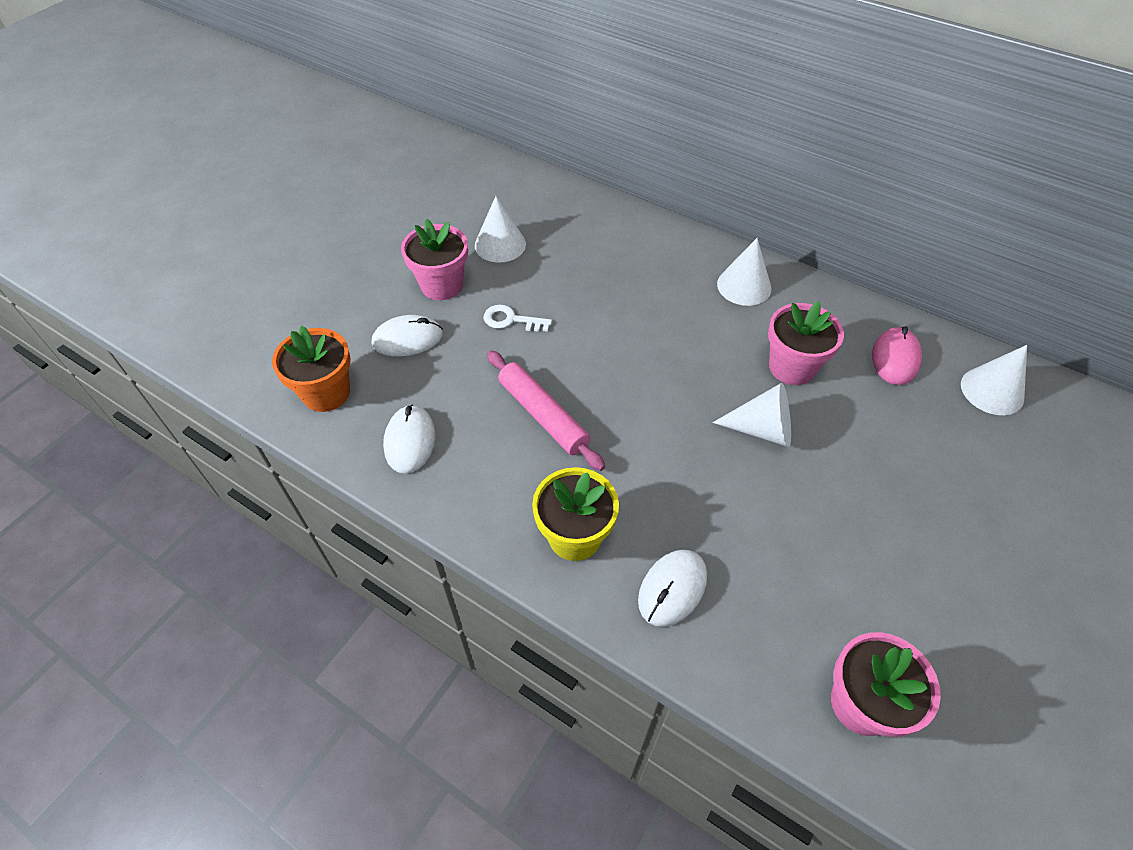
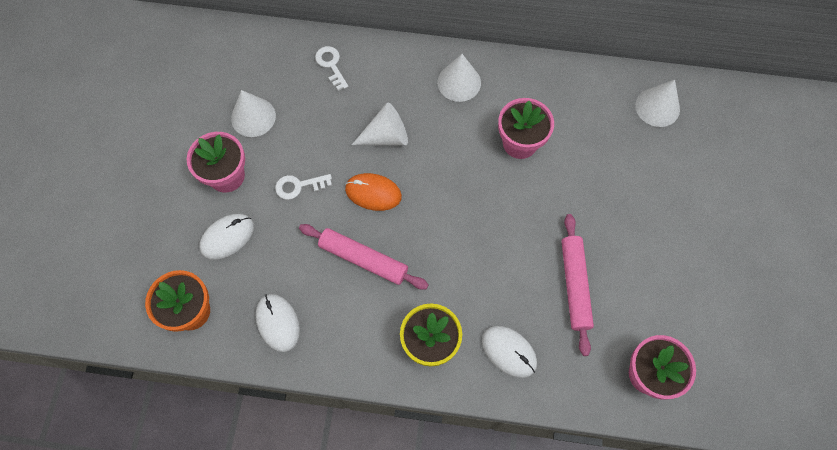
camera: 25 degrees left, 15 degrees up
white mouse [638,549,707,627] -> white mouse turned 60 degrees counterclockwise [482,326,537,378]
white cone [712,383,791,447] -> white cone moved to [352,103,408,145]
pink mouse [872,326,922,385] -> none
none -> white key [315,46,348,91]
none -> orange mouse [345,173,402,211]
none -> pink rolling pin [561,214,594,356]

